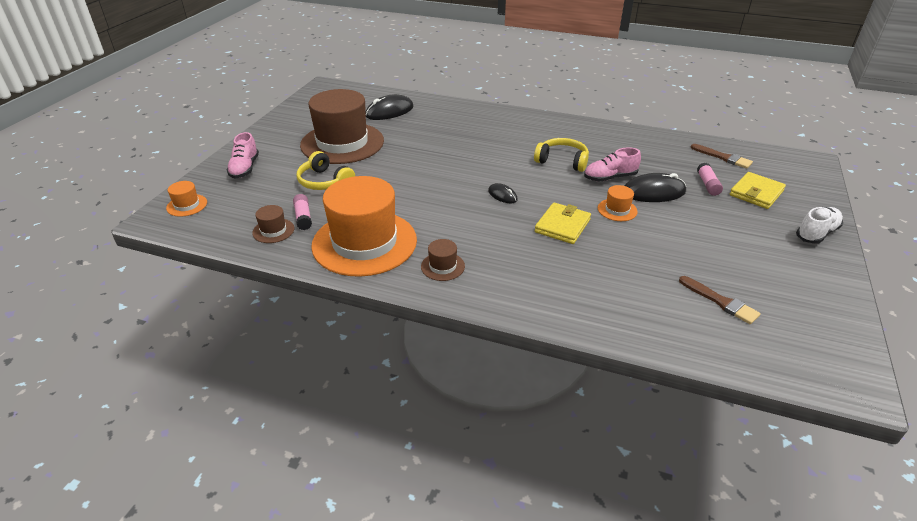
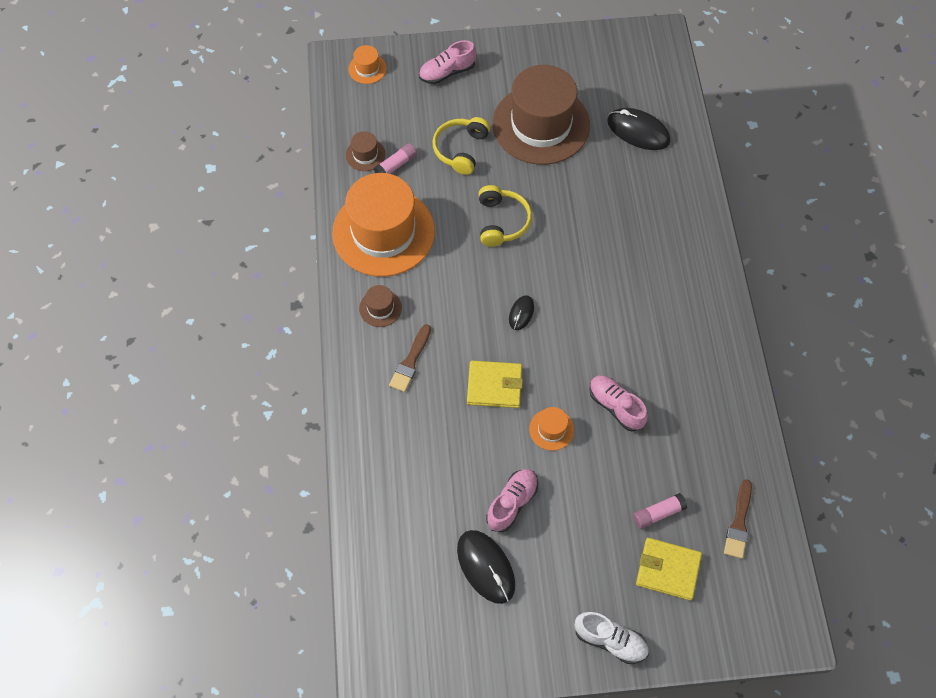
camera: 65 degrees right, 25 degrees up
yellow headphones [534,138,589,172] -> yellow headphones moved to [479,185,532,247]
black mouse [625,173,686,202] -> black mouse moved to [457,530,515,604]
brown brush [679,276,761,324] -> brown brush moved to [389,324,431,392]
none -> pink shoe [486,469,538,532]

